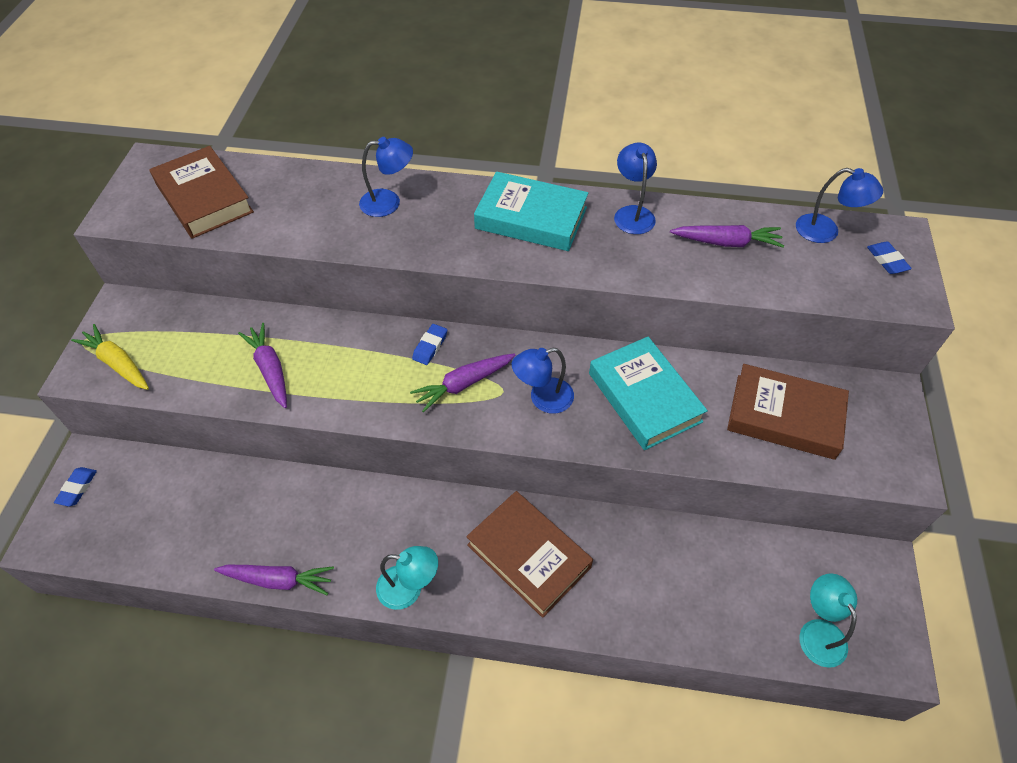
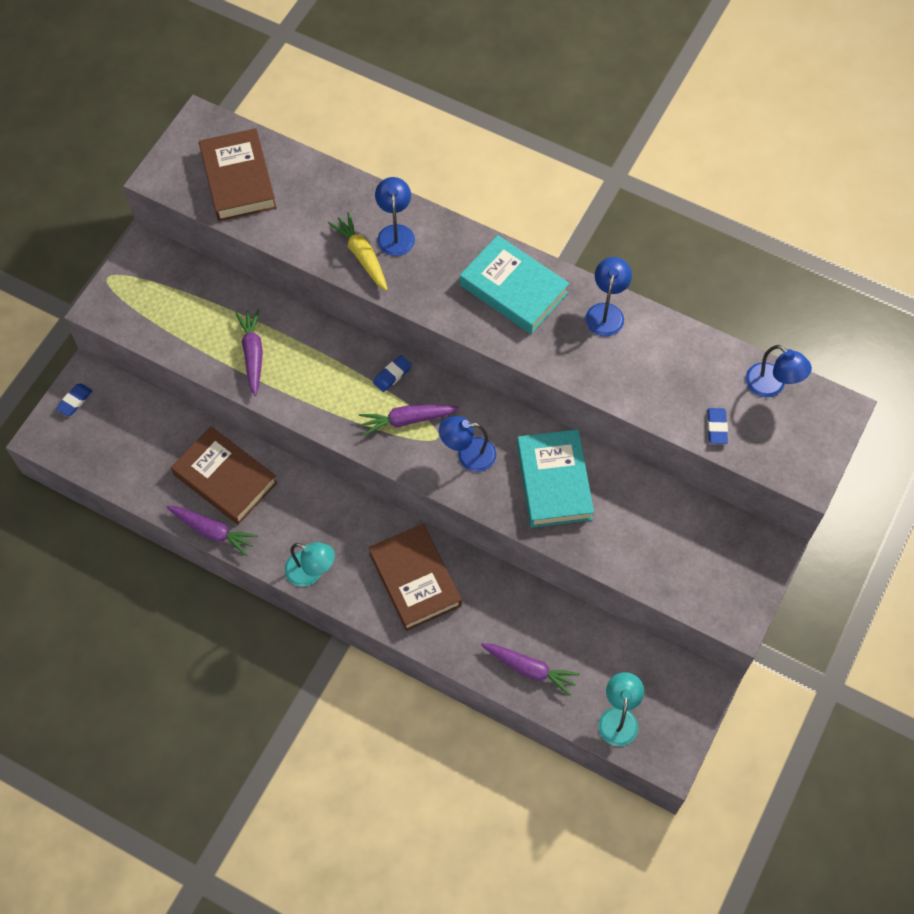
camera: 20 degrees right, 10 degrees up
yellow carrot [71,324,149,390] -> yellow carrot moved to [328,212,388,291]
blue lamp [359,137,413,217] -> blue lamp turned 105 degrees counterclockwise [375,177,415,256]
purple carrot [670,225,784,248] -> purple carrot moved to [481,643,580,696]
brown book [727,364,849,460] -> brown book moved to [171,426,278,525]
blue eraser [867,242,912,274] -> blue eraser moved to [707,408,728,444]

